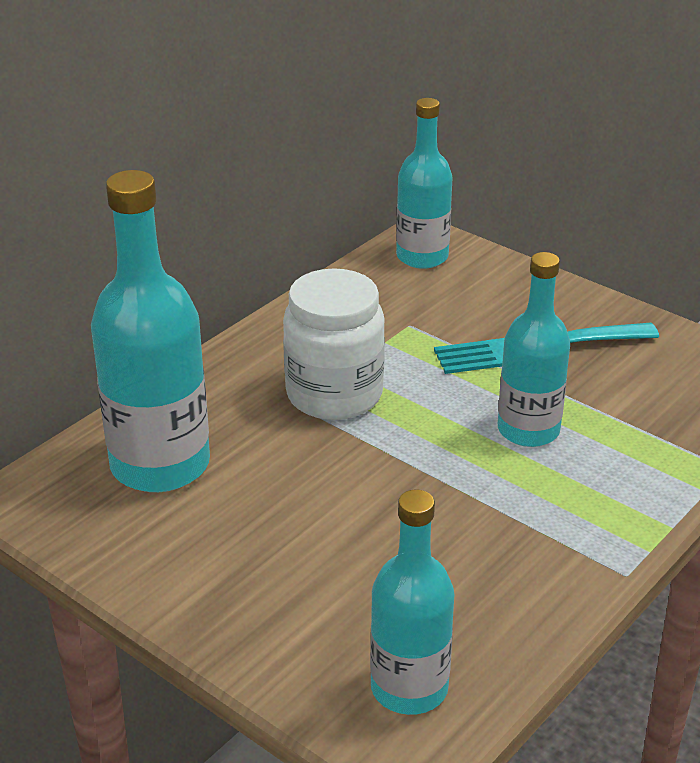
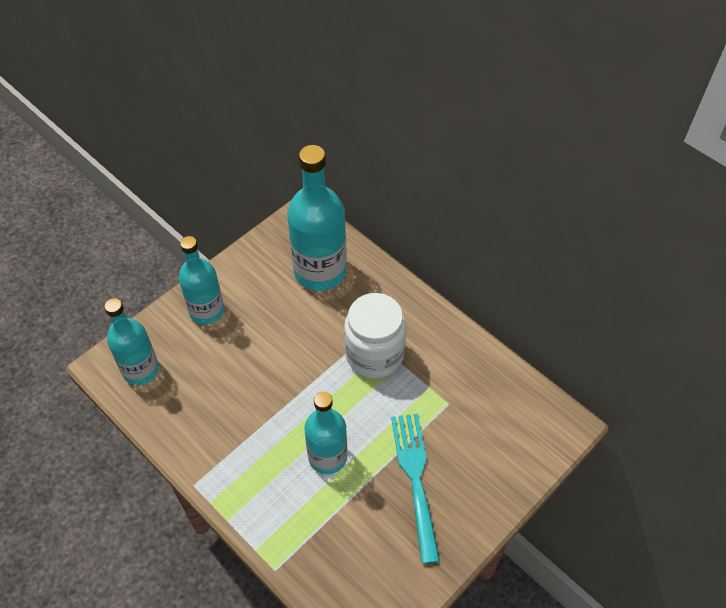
camera: 95 degrees right, 20 degrees up
turquoise bottle [396,98,453,269] -> turquoise bottle moved to [179,236,224,325]

